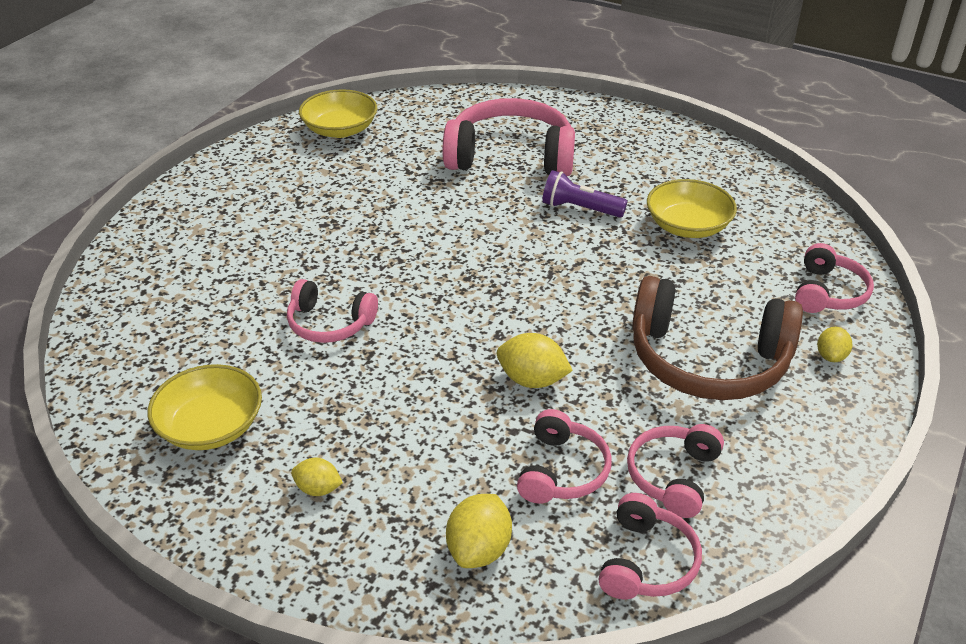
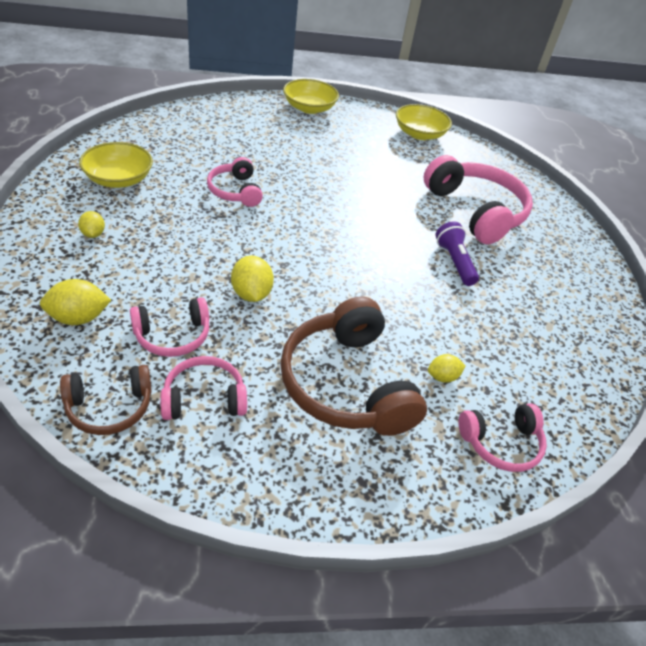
camera: 50 degrees right, 5 degrees up
pink headphones [599,493,702,599] -> brown headphones [60,365,152,435]
yellow bowl [647,179,737,238] -> yellow bowl moved to [283,79,339,114]
yellow lemon [817,327,852,362] -> yellow lemon moved to [428,354,465,383]

